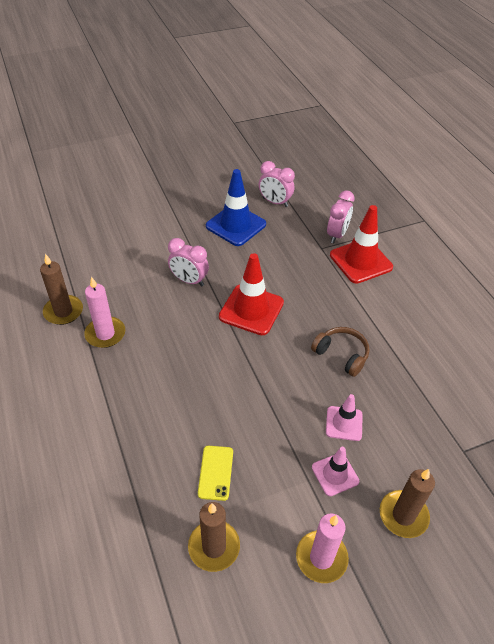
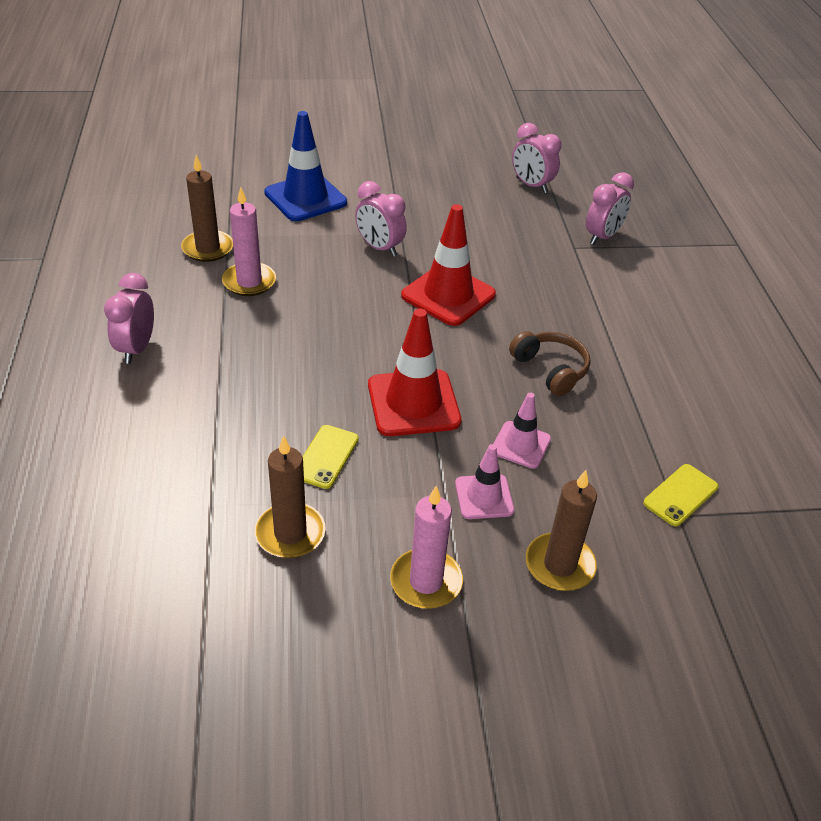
camera: 15 degrees right, 5 degrees down
blue traffic cone [206,169,266,246] -> blue traffic cone moved to [264,111,347,221]
red traffic cone [330,205,393,283] -> red traffic cone moved to [368,308,461,436]
none -> pink clock [104,273,154,364]
none -> yellow phone [643,464,719,526]

